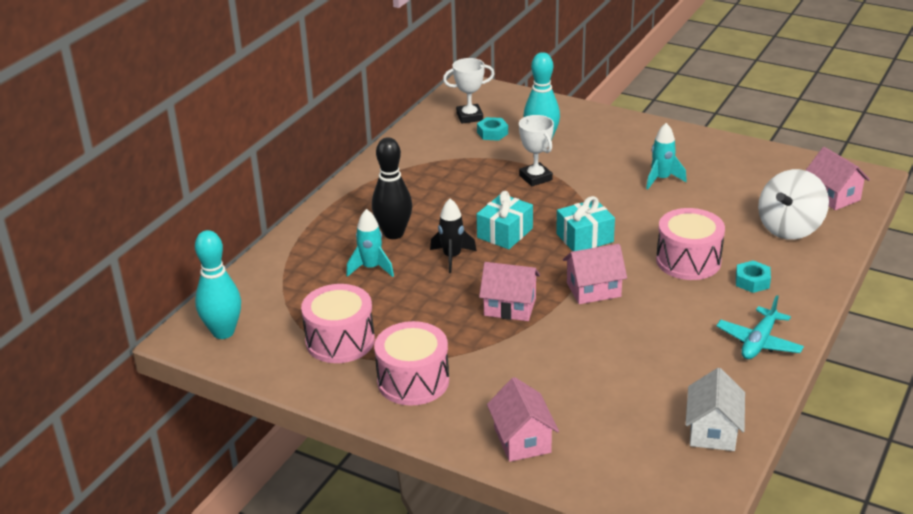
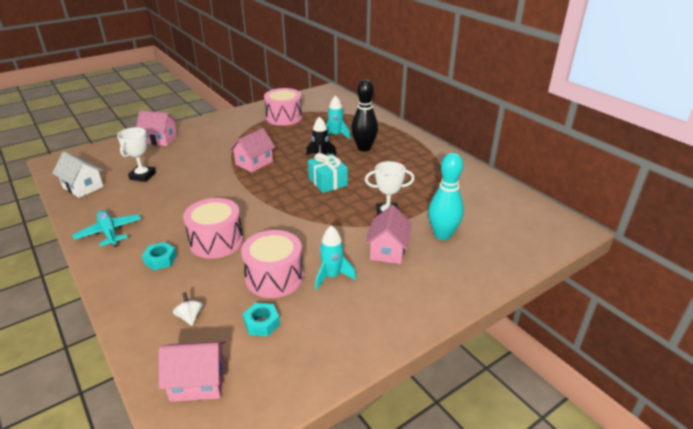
camera: 115 degrees right, 0 degrees up
turquoise bowling pin [195,230,241,339] -> none
pink drum [374,321,449,406] -> pink drum moved to [241,230,304,298]
white trophy [443,58,495,124] -> white trophy moved to [117,127,156,182]
turquoise nut [477,117,508,141] -> turquoise nut moved to [243,303,280,336]
turquoise gift [556,196,615,251] -> none
pink house [563,244,627,304] -> pink house moved to [366,205,412,264]
white spinning top [758,169,829,240] -> white spinning top [173,292,203,326], size x0.41

